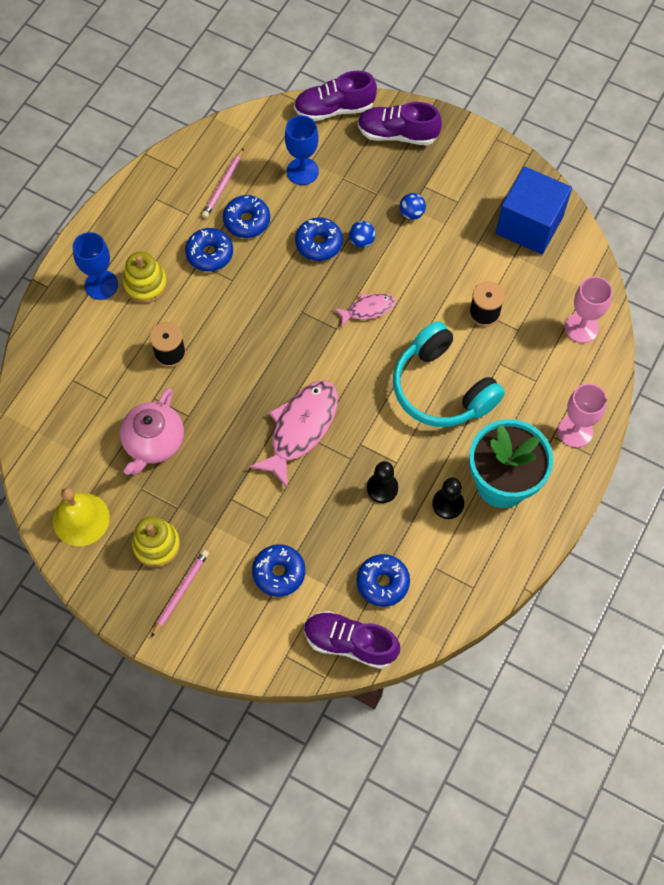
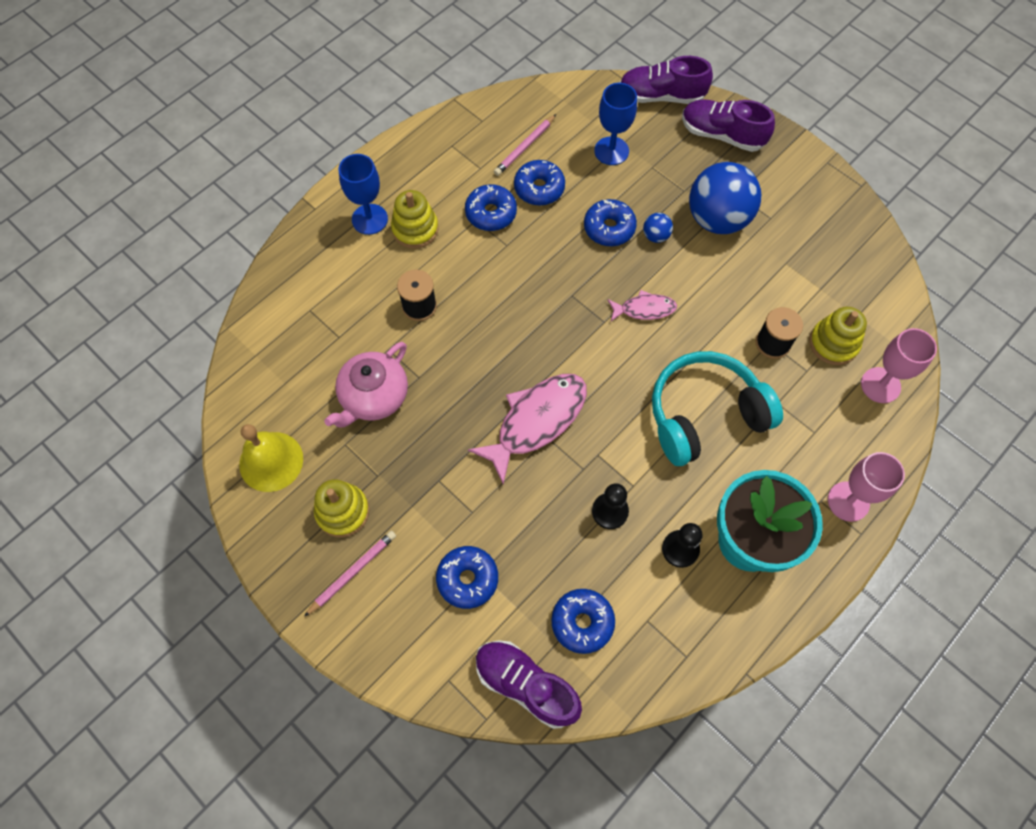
camera: 15 degrees right, 0 degrees up
turquoise headphones [393,321,505,427] -> turquoise headphones turned 90 degrees clockwise [652,351,783,466]
blue ball [400,193,426,220] -> blue ball [689,162,761,234], size x2.36
blue cube [496,166,572,254] -> none
none -> yellow stacking toy [809,307,867,365]

